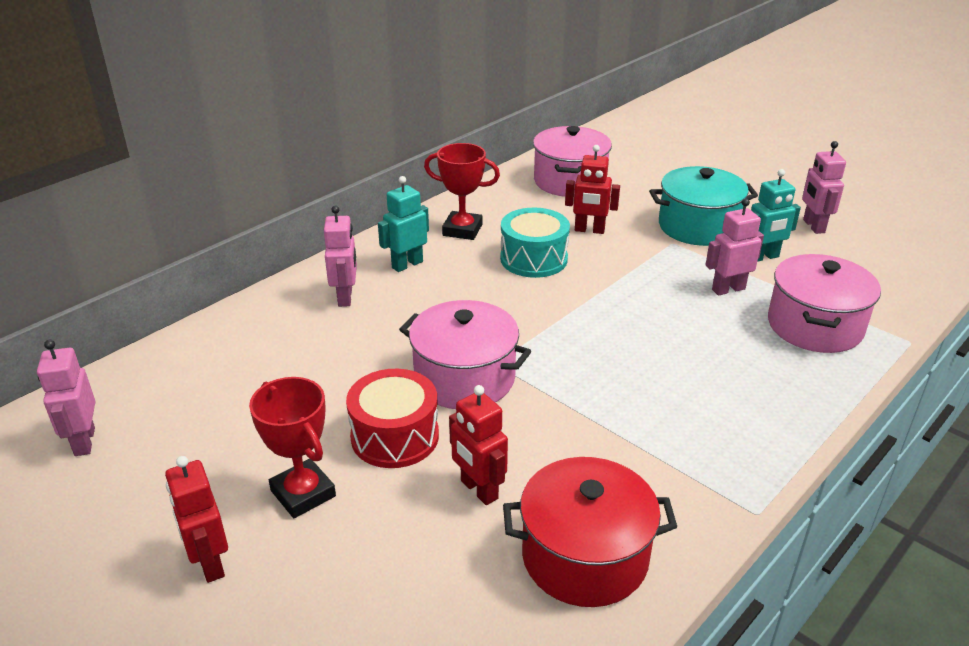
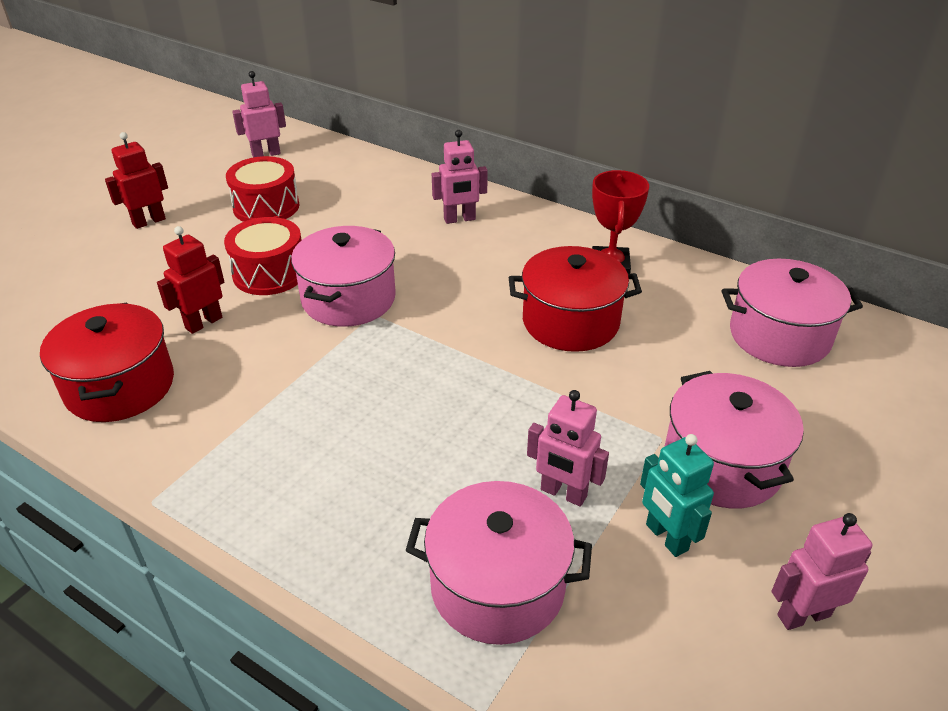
camera: 80 degrees right, 5 degrees up
red trophy [249,377,336,518] -> none
turquoise robot [378,176,429,272] -> none
turquoise drum [500,208,570,278] -> red pot [509,246,642,352]
red robot [565,145,620,234] -> none
turquoise pot [649,166,758,246] -> pink pot [664,371,804,508]
pink robot [705,198,764,296] -> pink robot turned 150 degrees clockwise [527,390,609,507]
none -> red drum [226,156,299,222]

